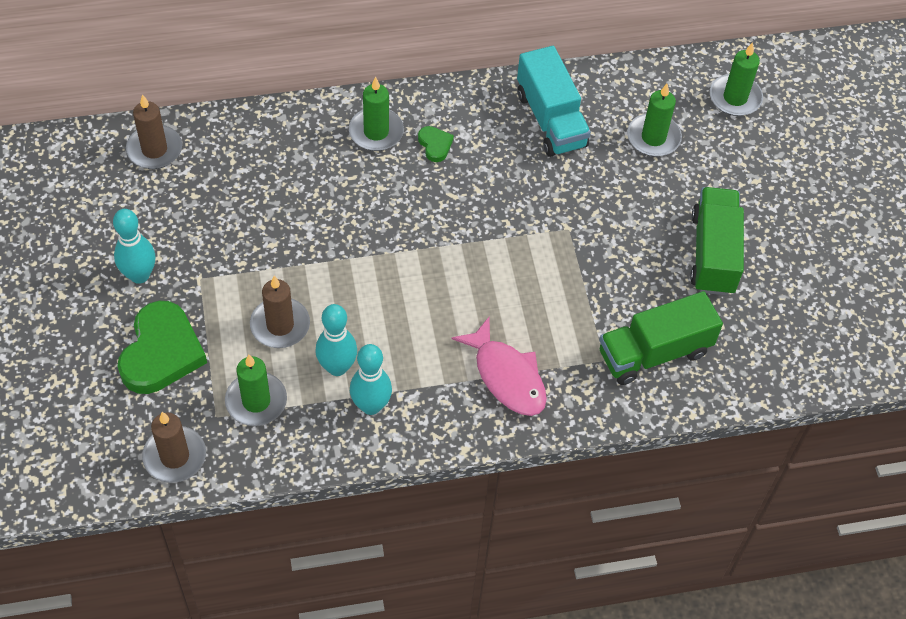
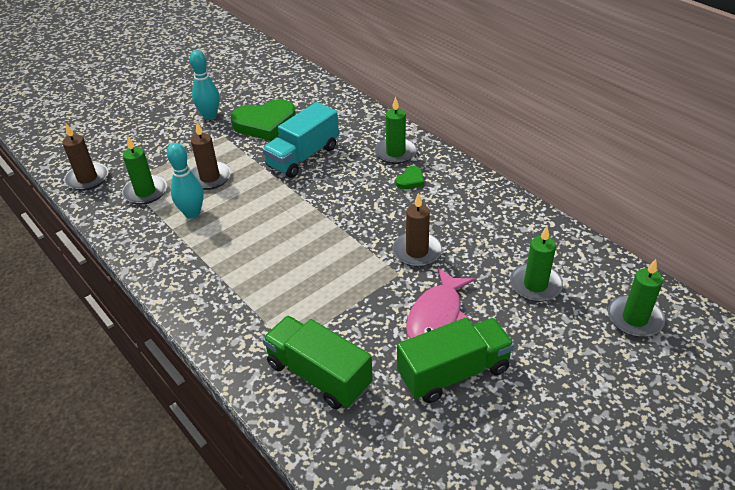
camera: 65 degrees right, 15 degrees down
green heart [117,301,207,394] -> green heart moved to [231,99,296,141]
brown candle [126,94,182,169] -> brown candle moved to [392,193,442,267]
turquoise bowling pin [350,344,392,415] -> none
pink fish [452,317,547,416] -> pink fish moved to [406,268,475,339]
turquoise truck [517,46,591,157] -> turquoise truck moved to [262,102,339,178]

